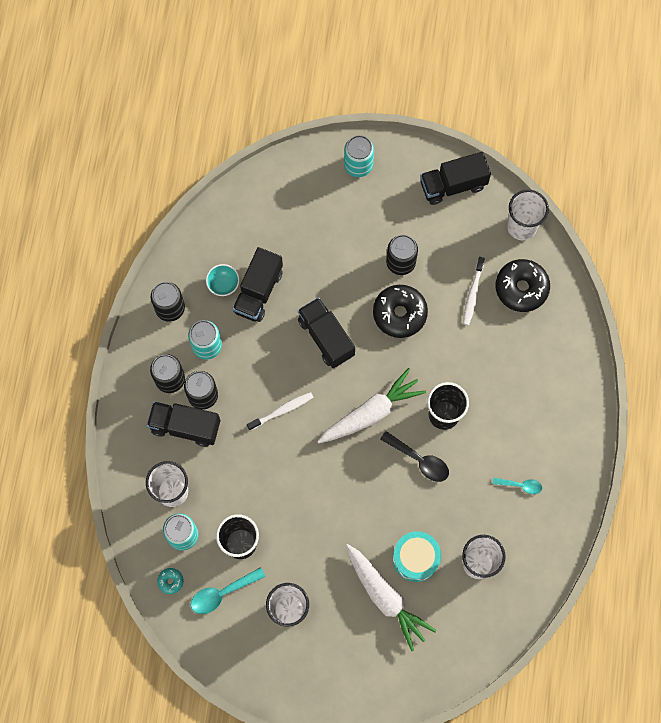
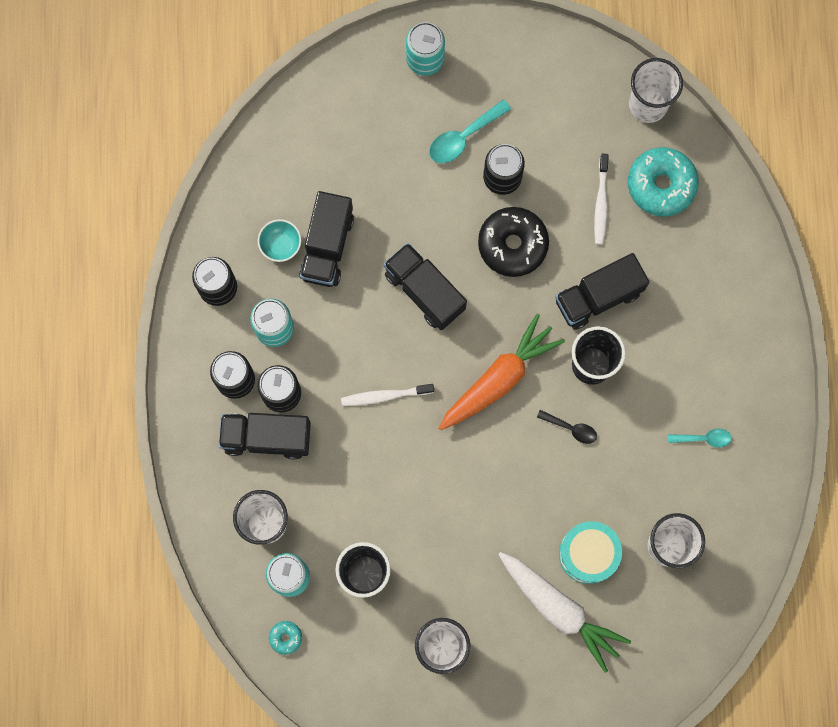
camera: 10 degrees left, 5 degrees up
turquoise spoon [191,567,265,614] -> turquoise spoon moved to [429,99,511,163]
white toothbrush [247,392,314,431] -> white toothbrush turned 150 degrees counterclockwise [341,384,434,406]
white carrot [317,368,426,443] -> orange carrot [439,314,565,430]
black spoon [380,431,449,482] -> black spoon [537,410,597,444], size x0.64
black truck [420,152,491,205] -> black truck moved to [555,253,649,330]
black donut [495,259,550,312] -> turquoise donut [628,147,699,216]

